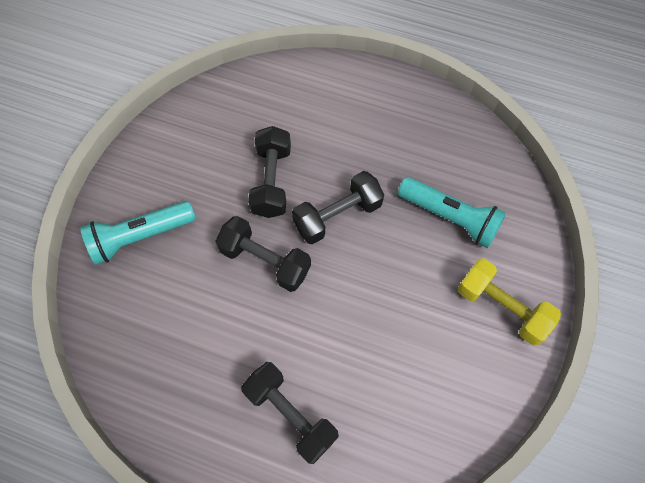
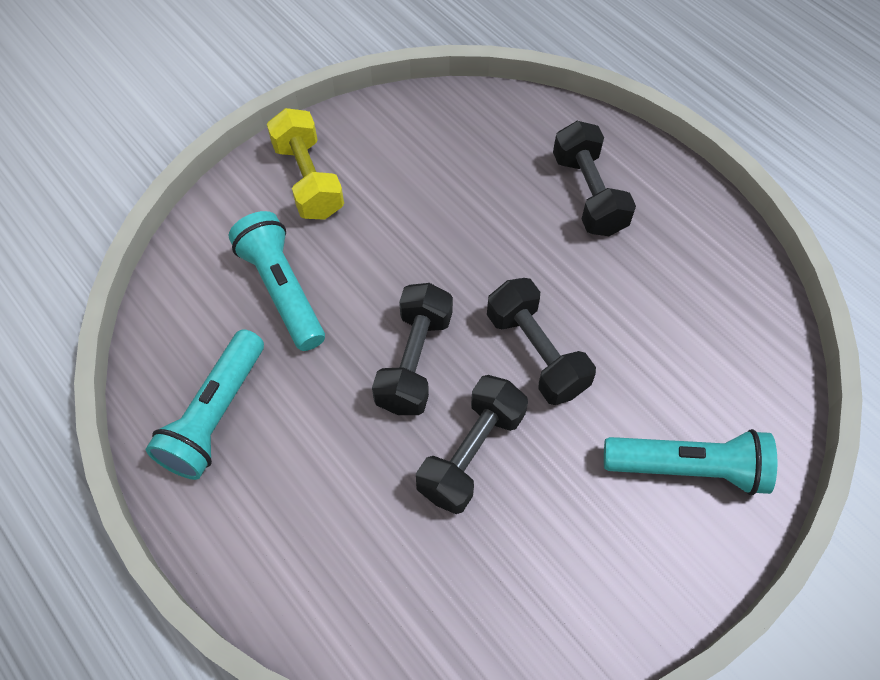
camera: 150 degrees left, 5 degrees down
black dumbbell [292,171,384,244] -> black dumbbell turned 75 degrees counterclockwise [372,283,453,415]
none -> turquoise flashlight [146,329,264,480]

